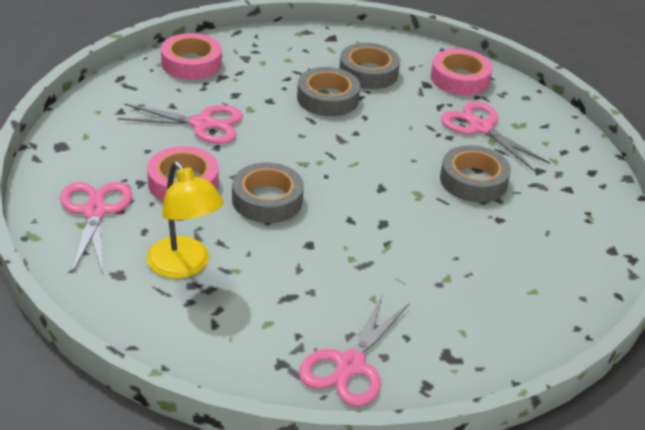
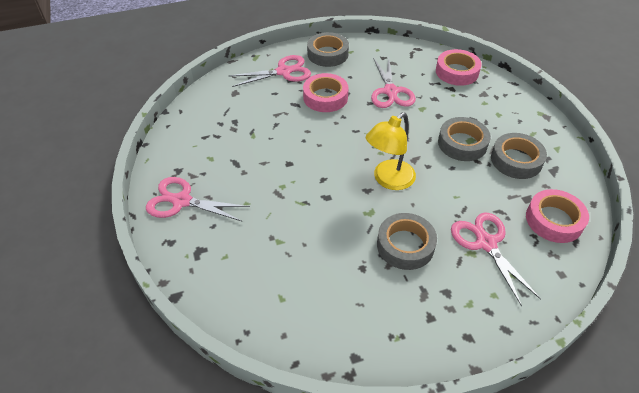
camera: 80 degrees right, 10 degrees up
yellow lamp [147,161,224,279] -> yellow lamp moved to [366,112,416,190]
grey tape [232,162,304,223] -> grey tape moved to [307,32,349,67]
pink scissors [441,101,550,171] -> pink scissors turned 60 degrees counterclockwise [451,212,541,307]

